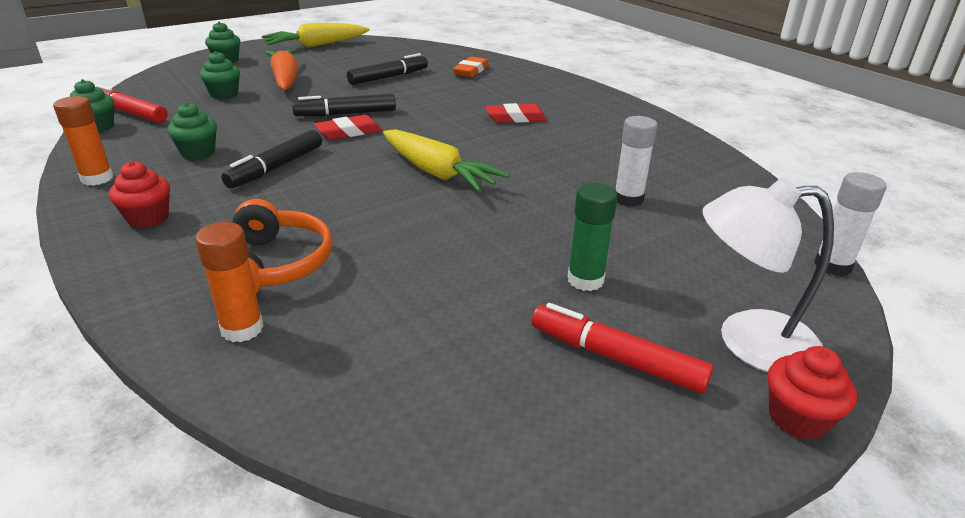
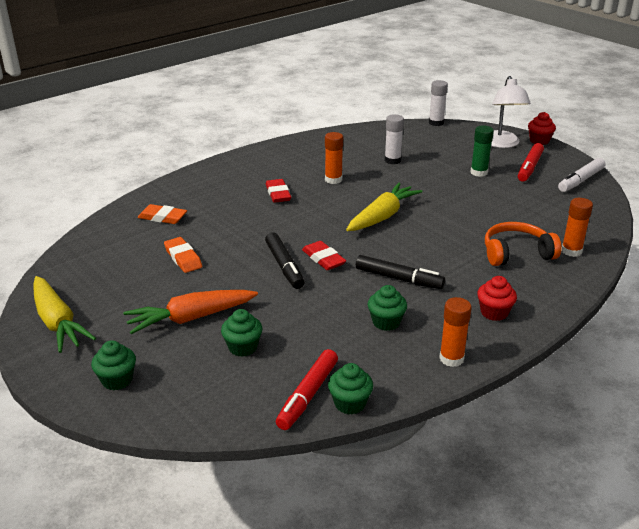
camera: 95 degrees left, 0 degrees up
black marker [347,53,428,85] -> orange eraser [164,237,202,273]
none -> orange glue stick [325,132,343,184]
none -> white marker [558,158,605,192]

